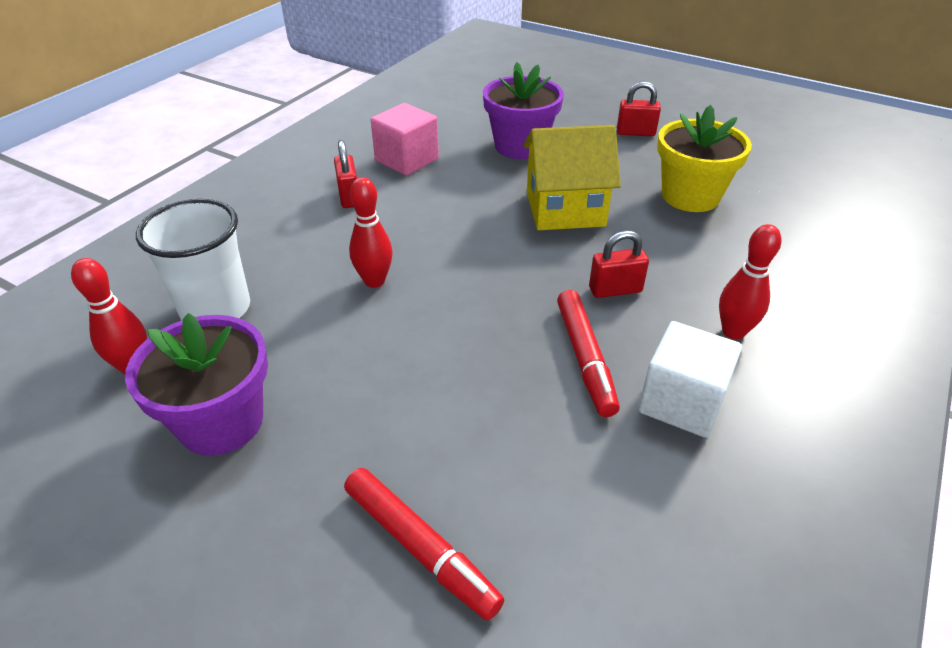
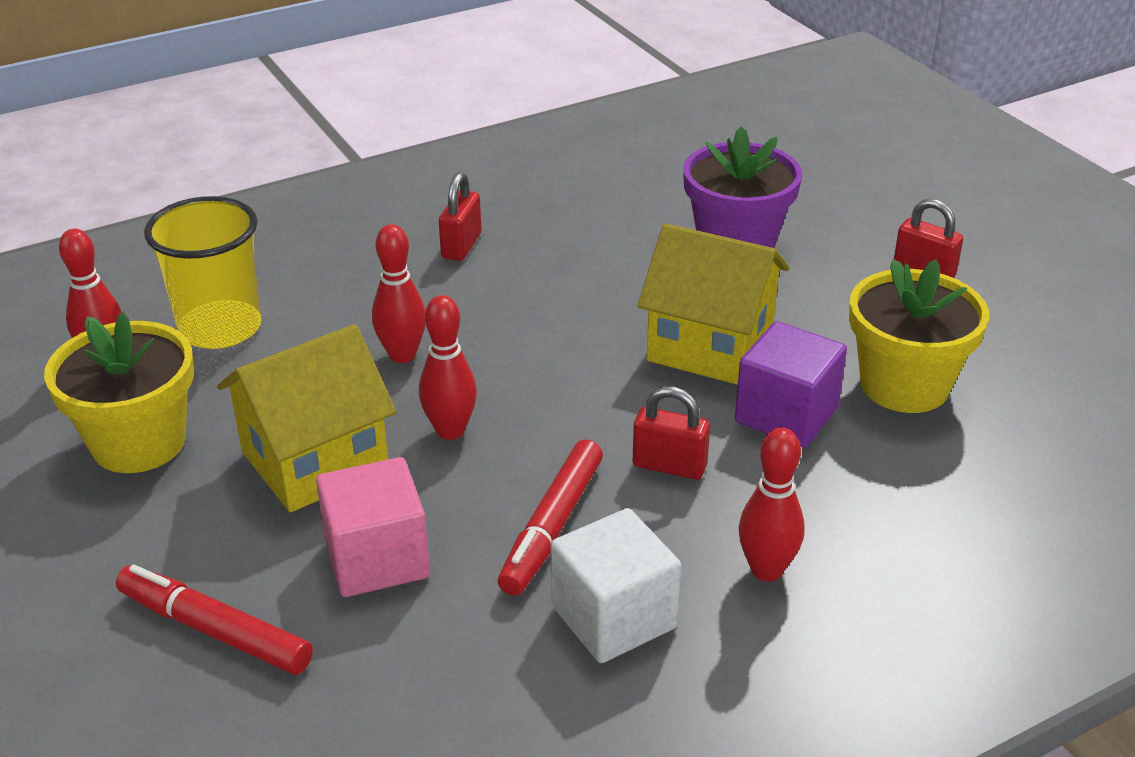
camera: 30 degrees right, 5 degrees down
purple flower pot [125,313,268,456] -> yellow flower pot [44,312,194,473]
white cup [136,199,250,321] -> yellow cup [144,196,261,349]
red marker [344,468,504,620] -> red marker turned 135 degrees clockwise [116,565,313,675]
pink cube [371,103,439,176] -> pink cube moved to [316,457,430,597]
none -> yellow house [217,324,397,512]
none -> red bowling pin [419,295,477,440]
none -> purple cube [735,321,847,448]

